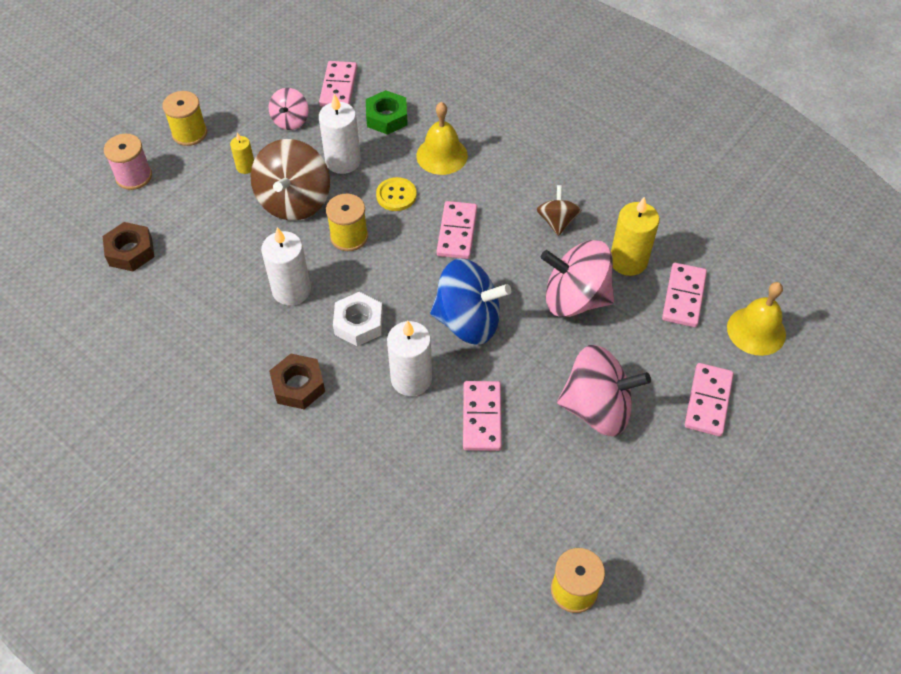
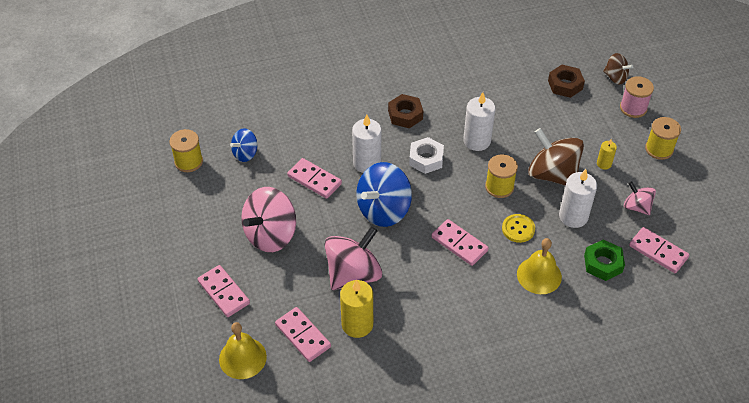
camera: 125 degrees right, 5 degrees down
brown spinning top [537,185,581,236] -> brown spinning top moved to [603,53,633,84]
none -> blue spinning top [230,128,257,162]

